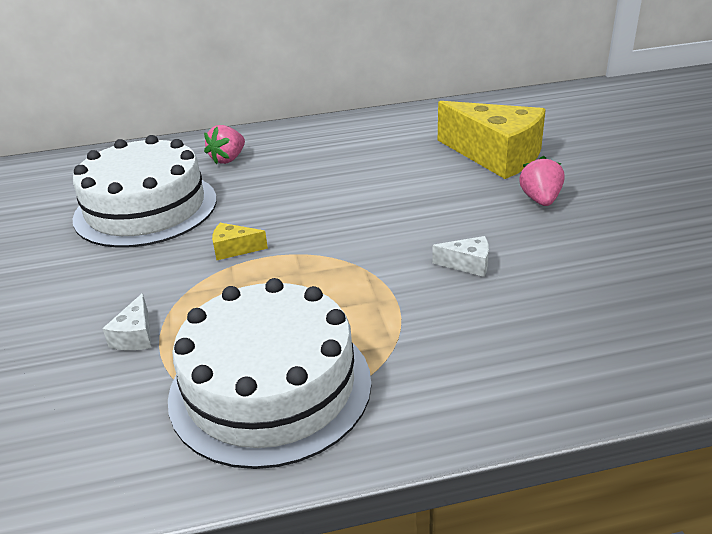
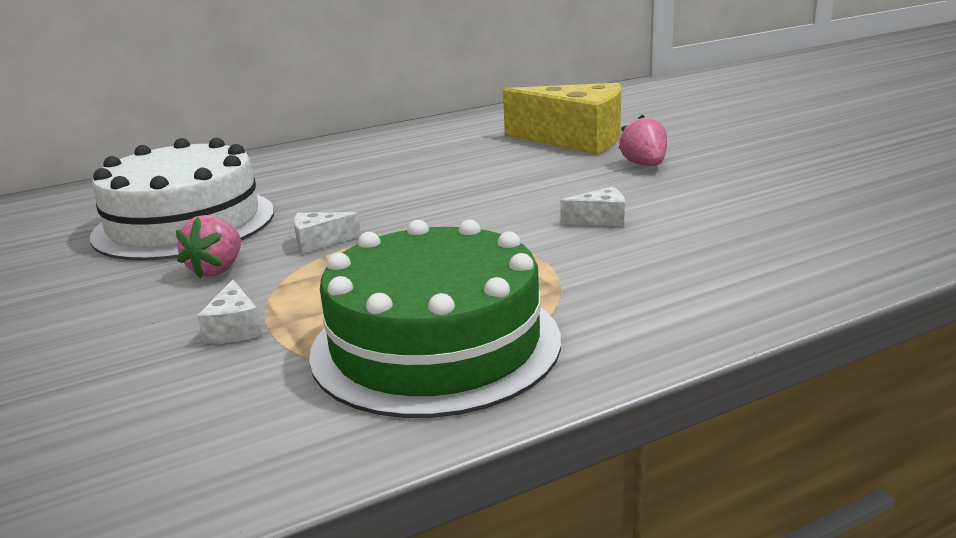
camera: 15 degrees left, 10 degrees down
white cake [168,278,371,469] -> green cake [309,220,561,418]
pink strawberry [204,125,245,164] -> pink strawberry moved to [176,215,241,278]
yellow cheese [212,223,268,260] -> white cheese [294,212,361,253]

